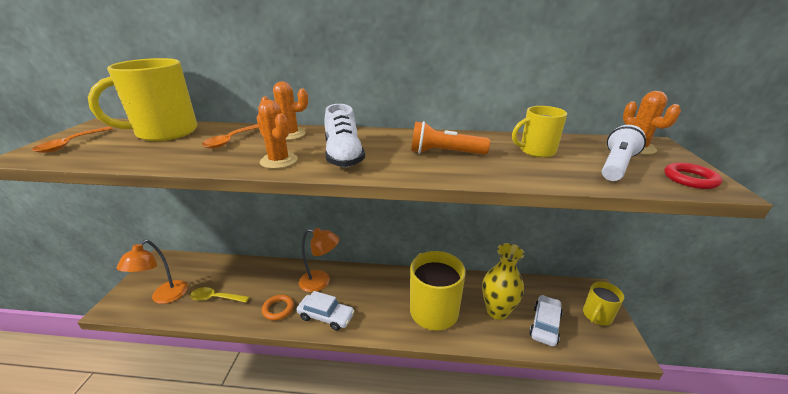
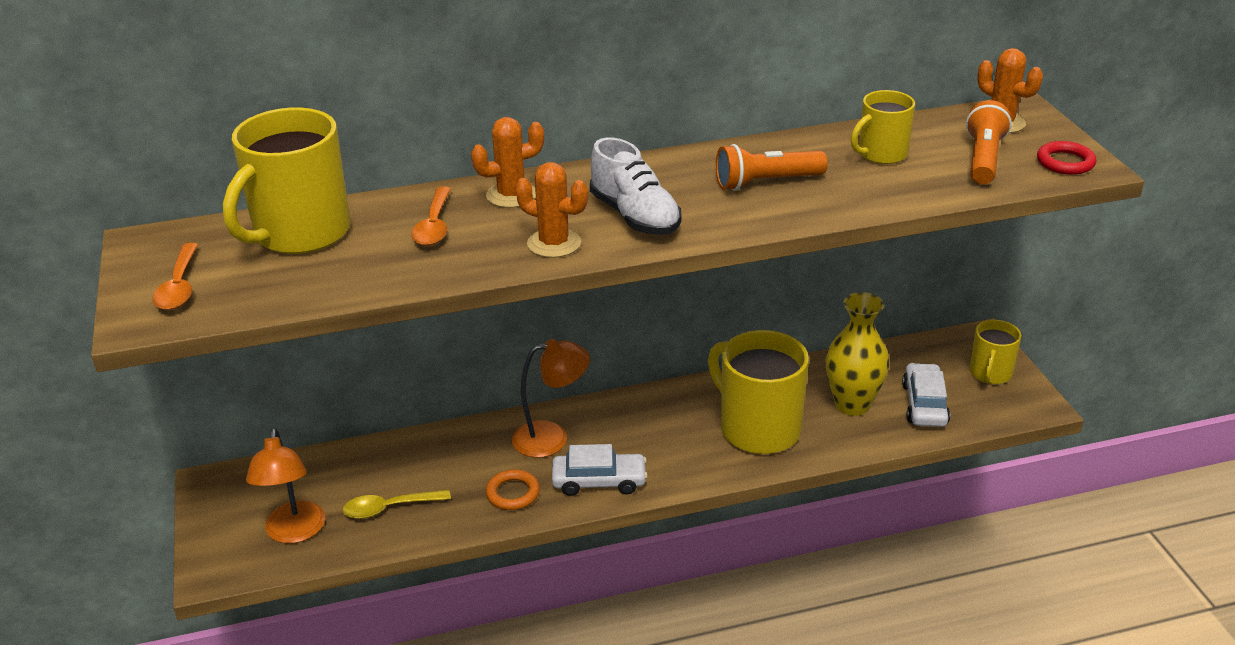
camera: 20 degrees left, 5 degrees up
white flashlight [602,125,646,181] -> orange flashlight [966,100,1012,185]

